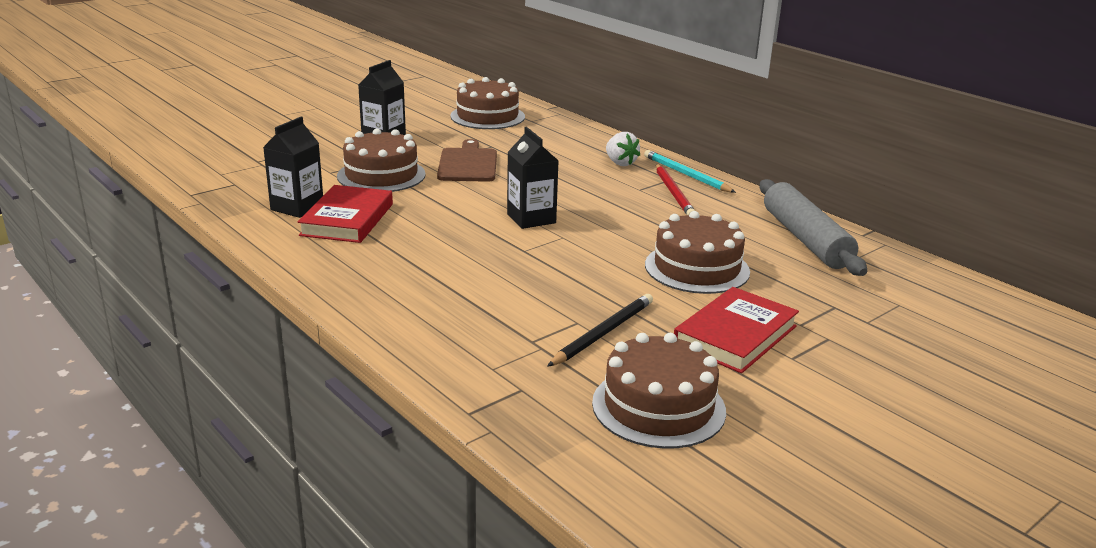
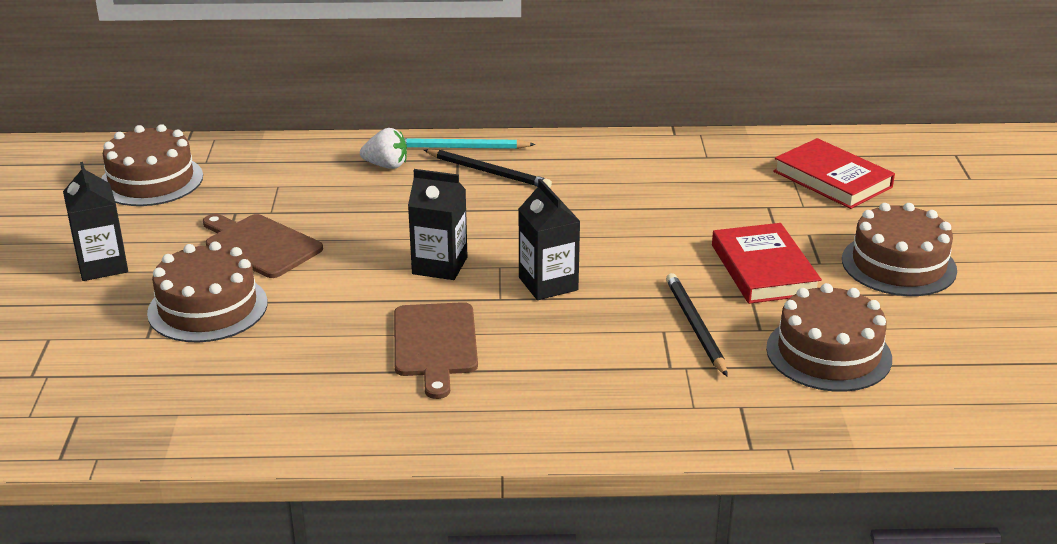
camera: 50 degrees left, 5 degrees up
black carton [263,117,323,218] -> black carton moved to [518,179,581,300]
red book [298,185,393,243] -> red book moved to [773,138,895,209]
brown cake [645,211,750,294] -> brown cake moved to [842,203,957,296]
red pencil [656,164,695,215] -> black pencil [424,149,552,188]
grey rolling pin [759,179,867,276] -> none
none -> brown cutting board [394,302,478,399]

